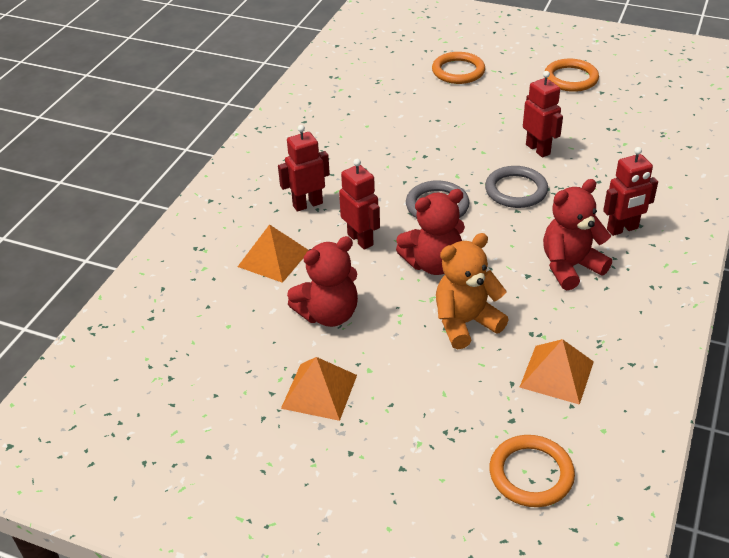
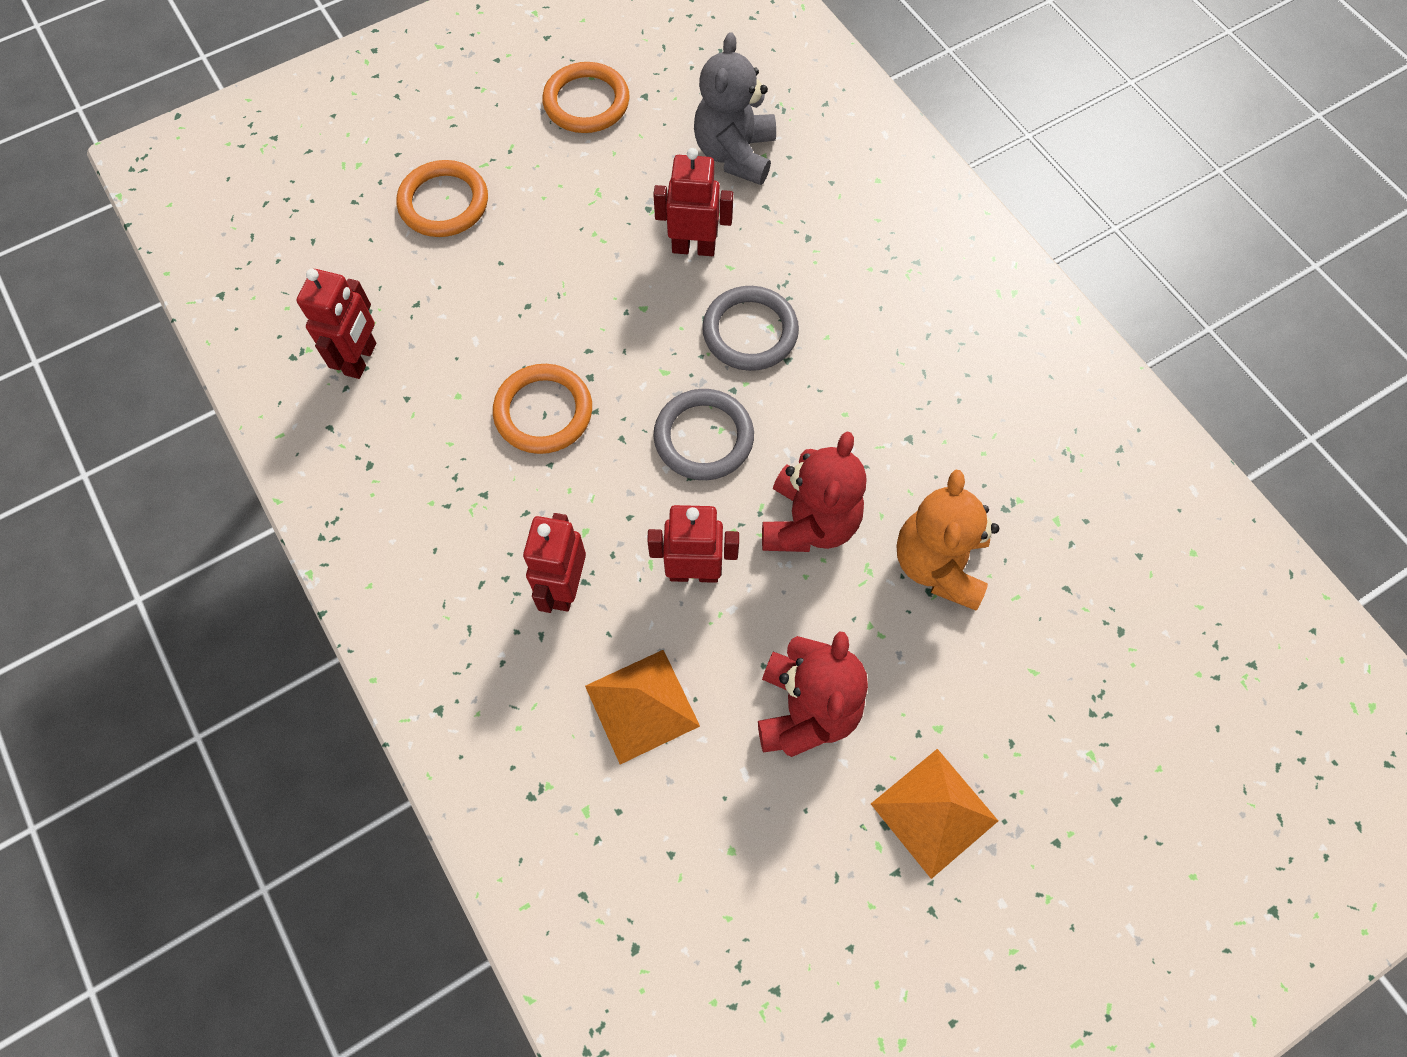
camera: 55 degrees left, 25 degrees up
orange ring [489,435,575,507] -> orange ring moved to [493,364,592,454]
orange pyramid [519,339,594,405] -> none
red teddy bear [543,179,612,290] -> none
red robot [603,147,658,236] -> red robot moved to [296,269,376,379]
none -> grey teddy bear [694,32,776,185]

